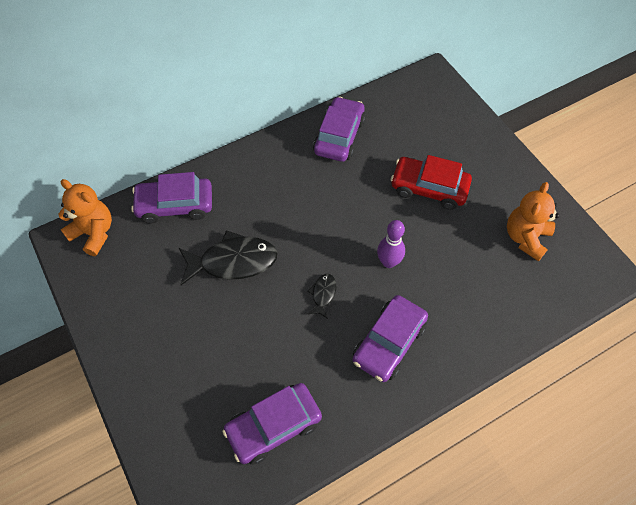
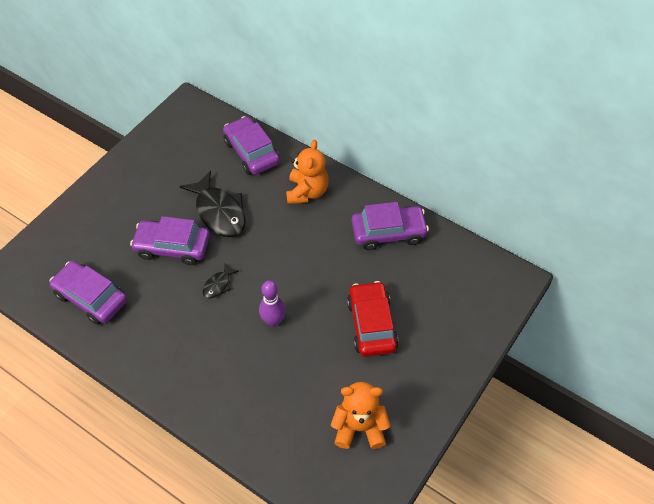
camera: 65 degrees right, 5 degrees down
orange teddy bear [58,179,112,256] -> orange teddy bear moved to [286,140,329,204]
black fish [307,274,336,319] -> black fish turned 135 degrees clockwise [203,263,239,298]
purple car [352,295,428,382] -> purple car moved to [130,216,210,265]

